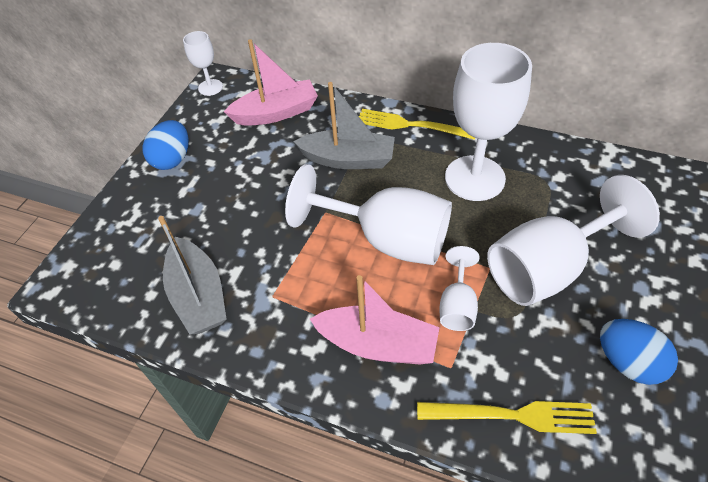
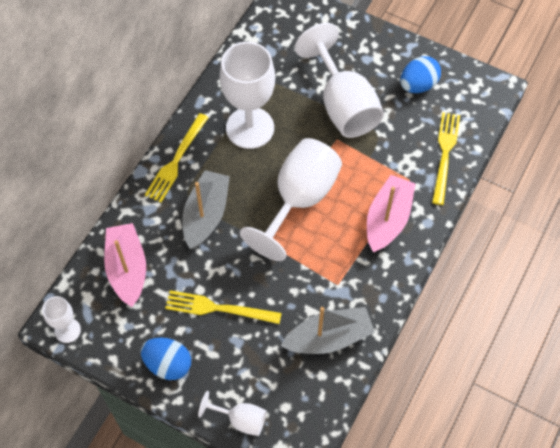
camera: 85 degrees left, 10 degrees up
white goblet [439,246,480,331] -> white goblet moved to [198,391,267,436]
none -> yellow fork [165,290,282,324]

